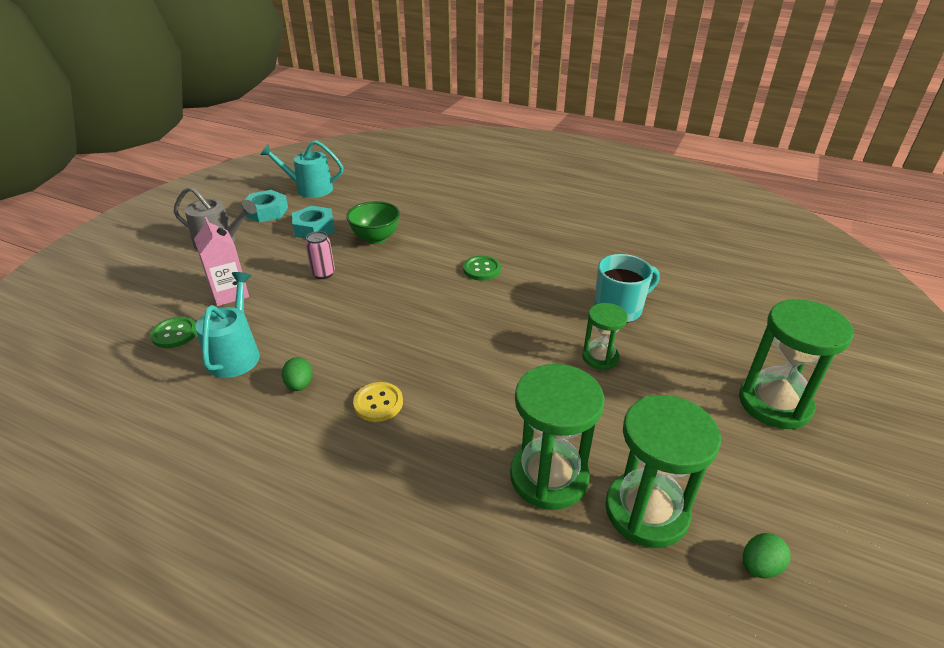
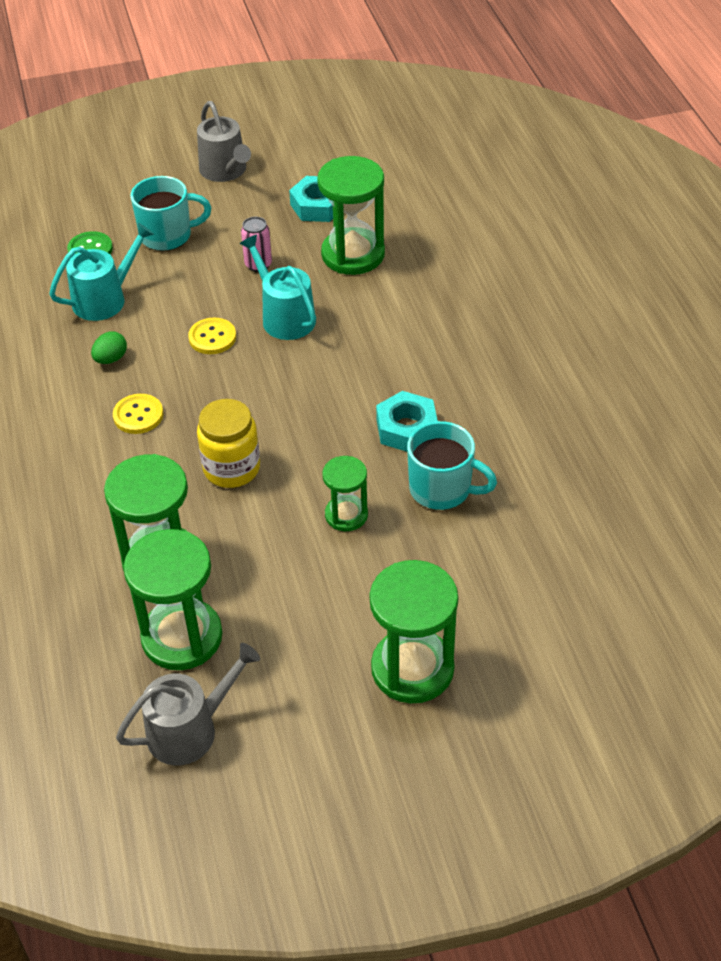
camera: 50 degrees right, 10 degrees up
pink carton [194,217,249,306] -> turquoise mug [131,176,211,251]
turquoise nut [242,190,288,223] -> turquoise nut moved to [376,391,438,452]
turquoise watering can [260,140,343,198] -> turquoise watering can moved to [240,235,316,340]
green bowl [346,201,400,244] -> green hourglass [317,156,385,275]
green button [463,256,501,281] -> none
green egg [743,533,791,578] -> grey watering can [116,643,260,765]
none -> yellow button [188,318,236,354]
none -> yellow jar [197,399,260,488]

